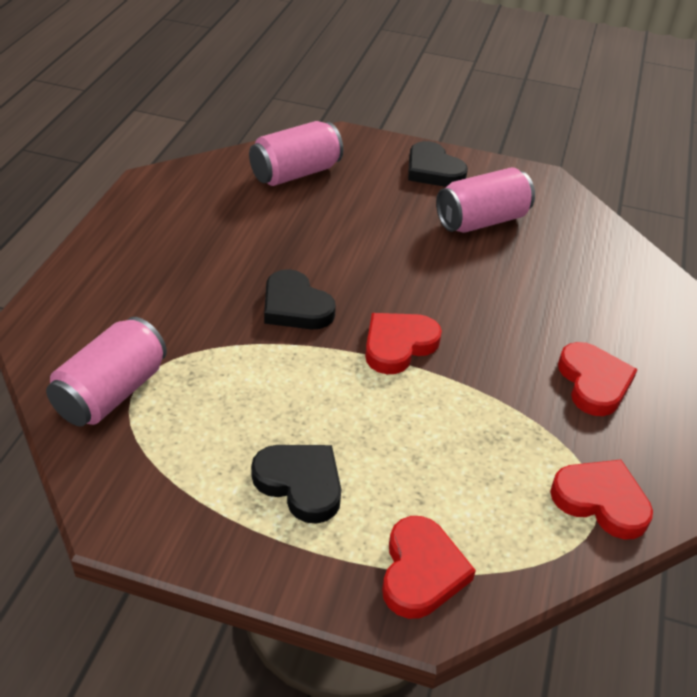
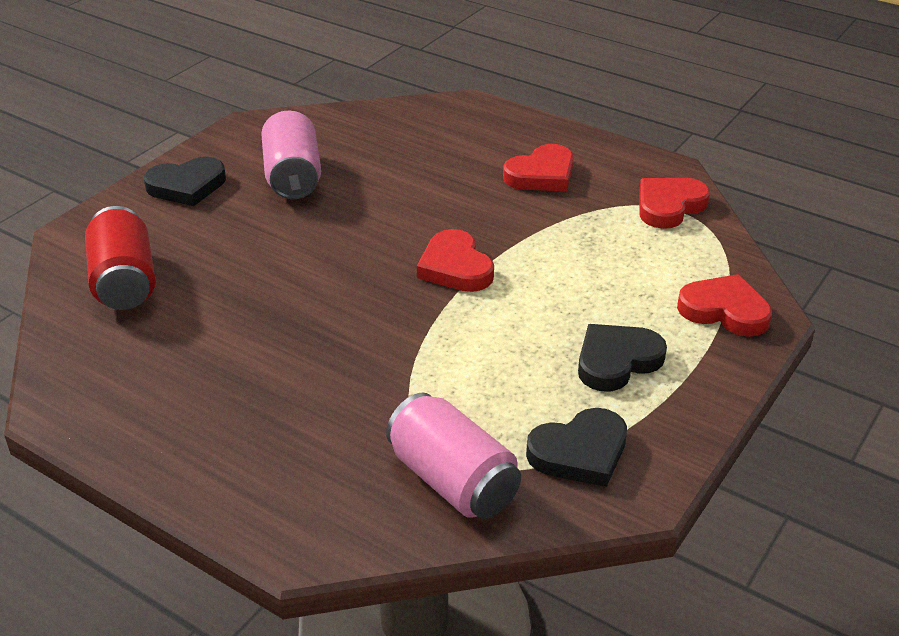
camera: 70 degrees left, 5 degrees down
pink can [249,121,343,186] -> red can [85,206,156,310]
black heart [264,269,336,329] -> black heart moved to [526,408,627,487]
red heart [558,342,638,416] -> red heart turned 135 degrees clockwise [503,144,574,191]

